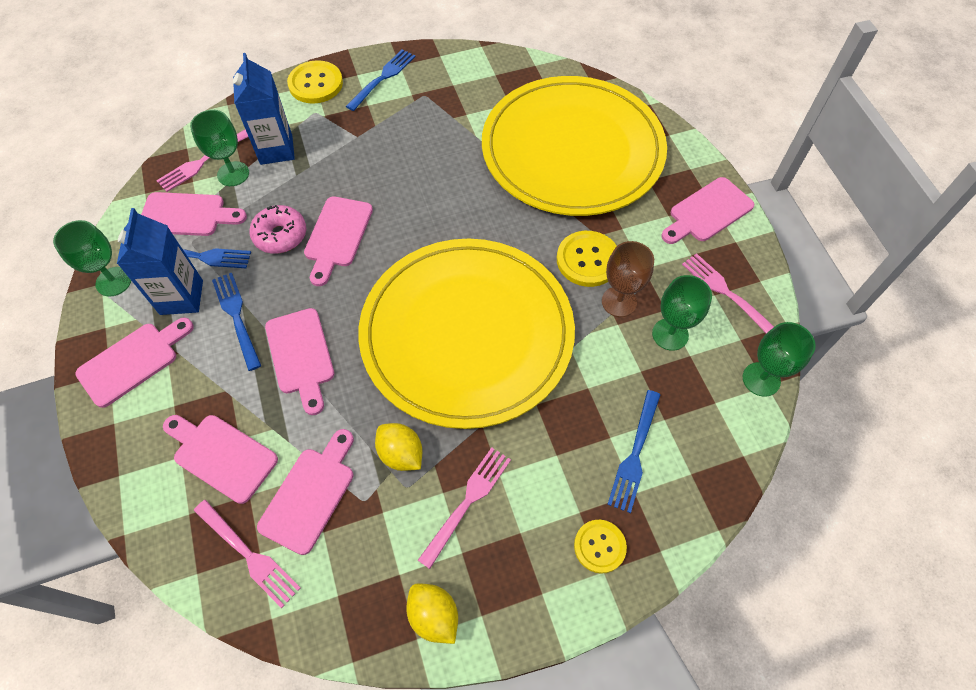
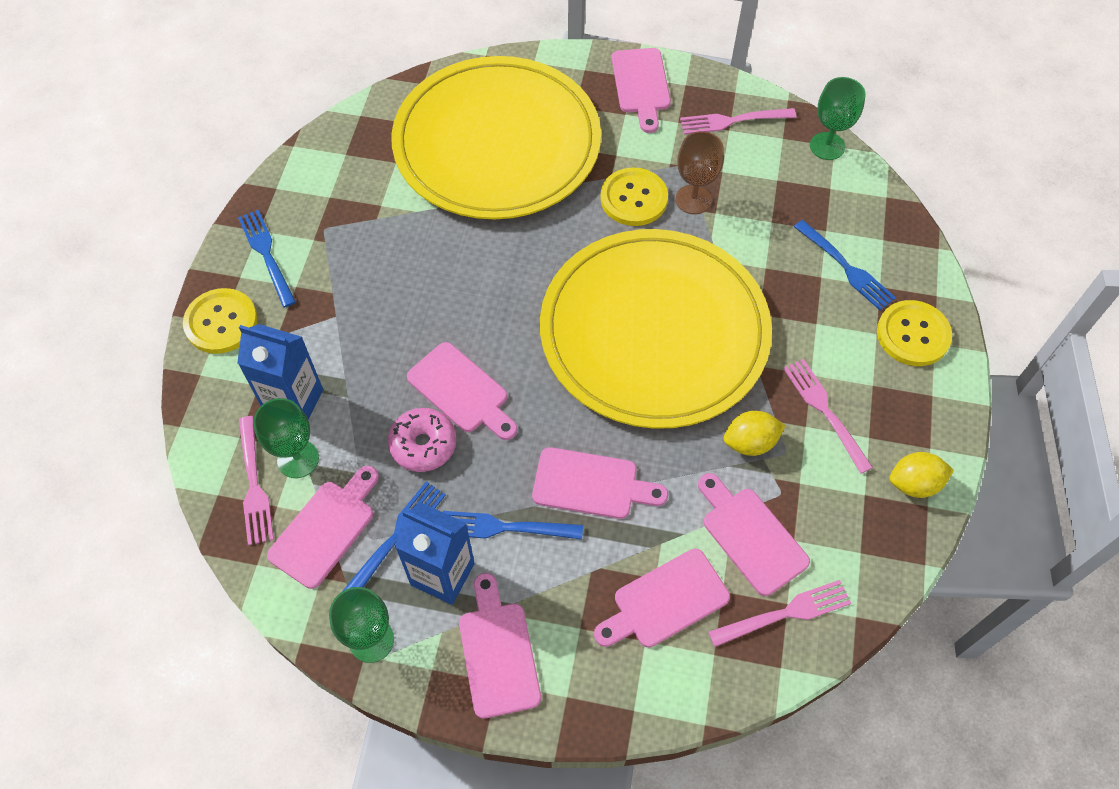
camera: 60 degrees left, 0 degrees up
yellow button [574,520,627,574] -> yellow button [877,300,952,366], size x1.51
green goblet [652,275,712,351] -> none

